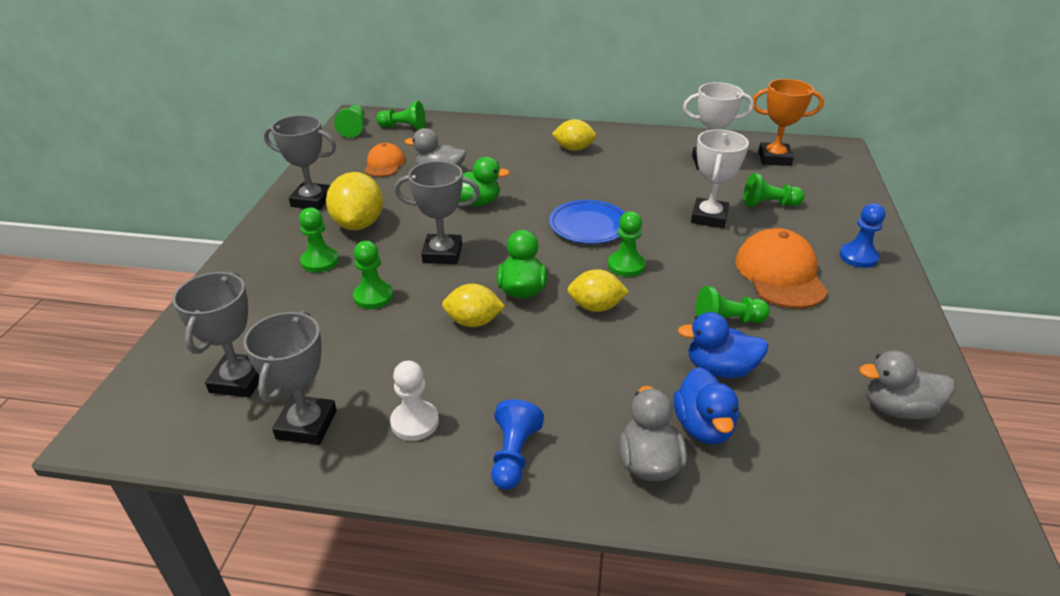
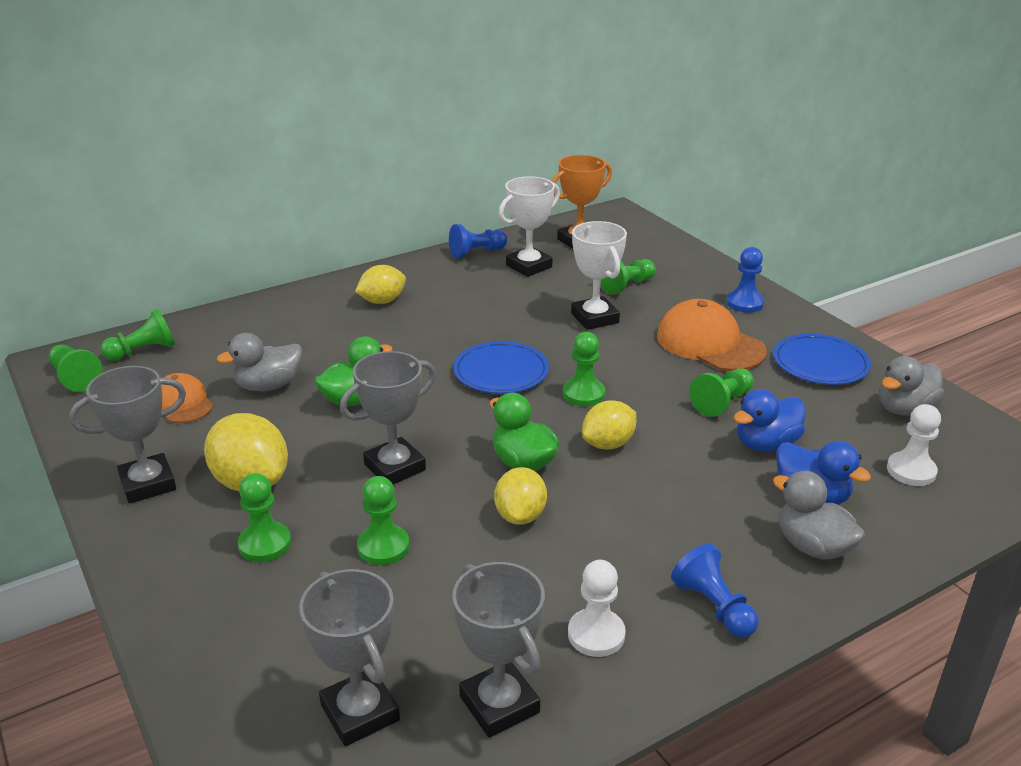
camera: 40 degrees left, 5 degrees down
yellow lemon [442,284,505,327] -> yellow lemon turned 45 degrees counterclockwise [494,467,547,525]
none -> blue pawn [449,224,507,259]
none -> blue plate [773,334,871,385]
none -> white pawn [887,404,941,486]

